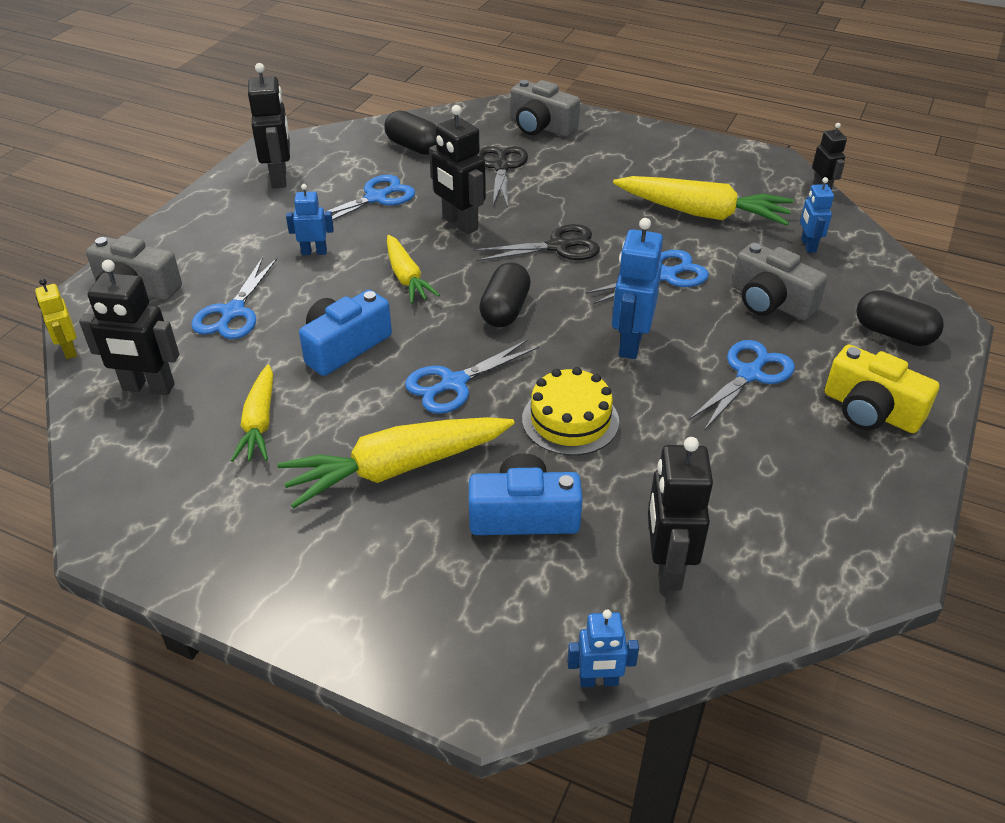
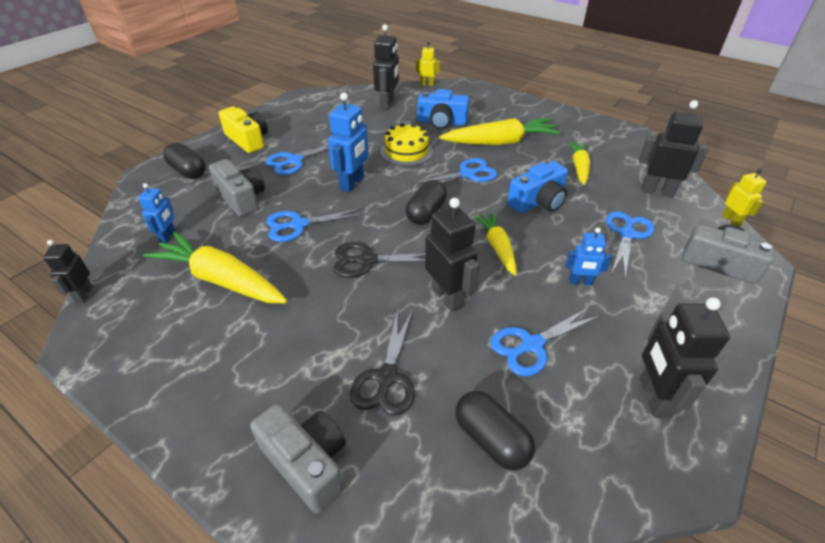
camera: 170 degrees left, 0 degrees up
blue robot [567,610,639,687] -> yellow robot [416,41,440,86]

